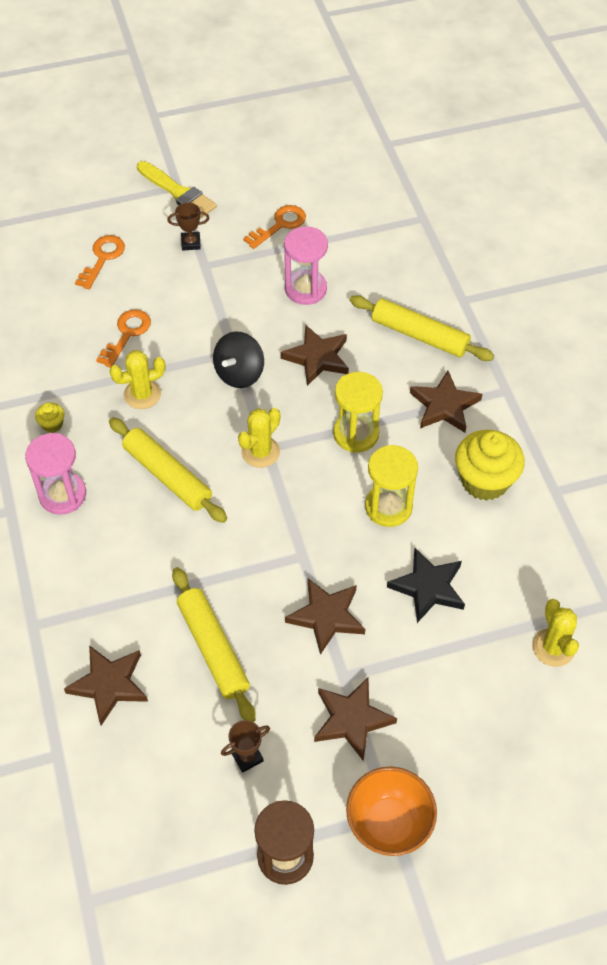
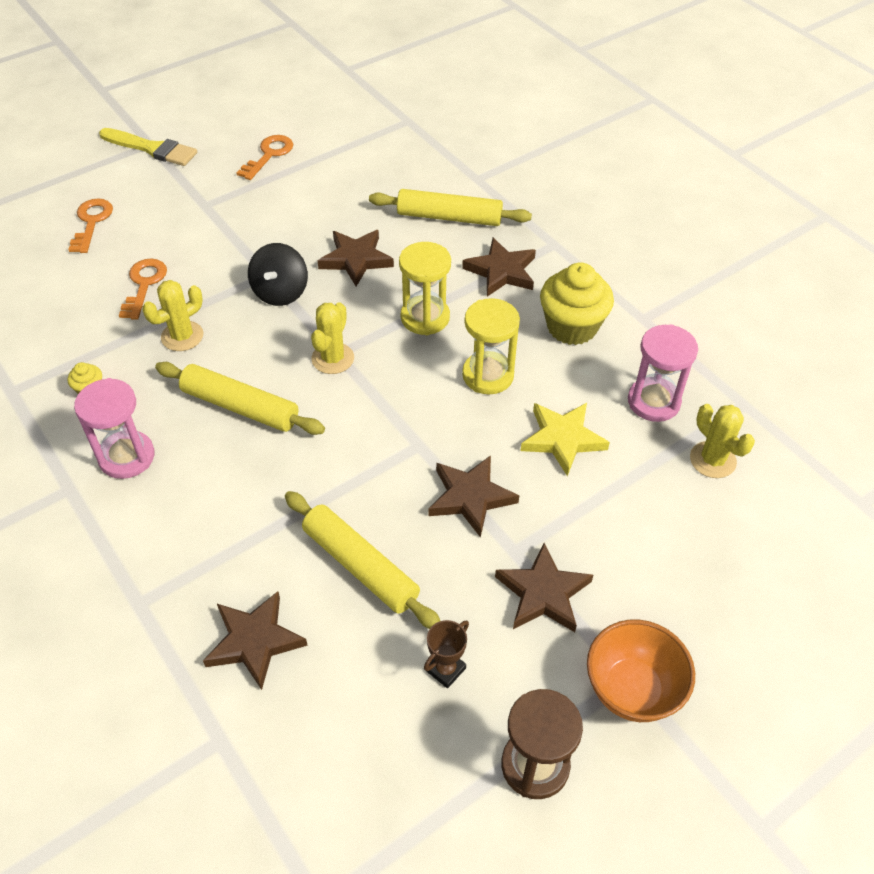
camera: 20 degrees left, 5 degrees down
brown trophy [167,203,209,250] -> none
pink hourglass [284,226,328,305] -> pink hourglass moved to [628,324,698,422]
black star [387,548,465,623] -> yellow star [521,403,610,476]

